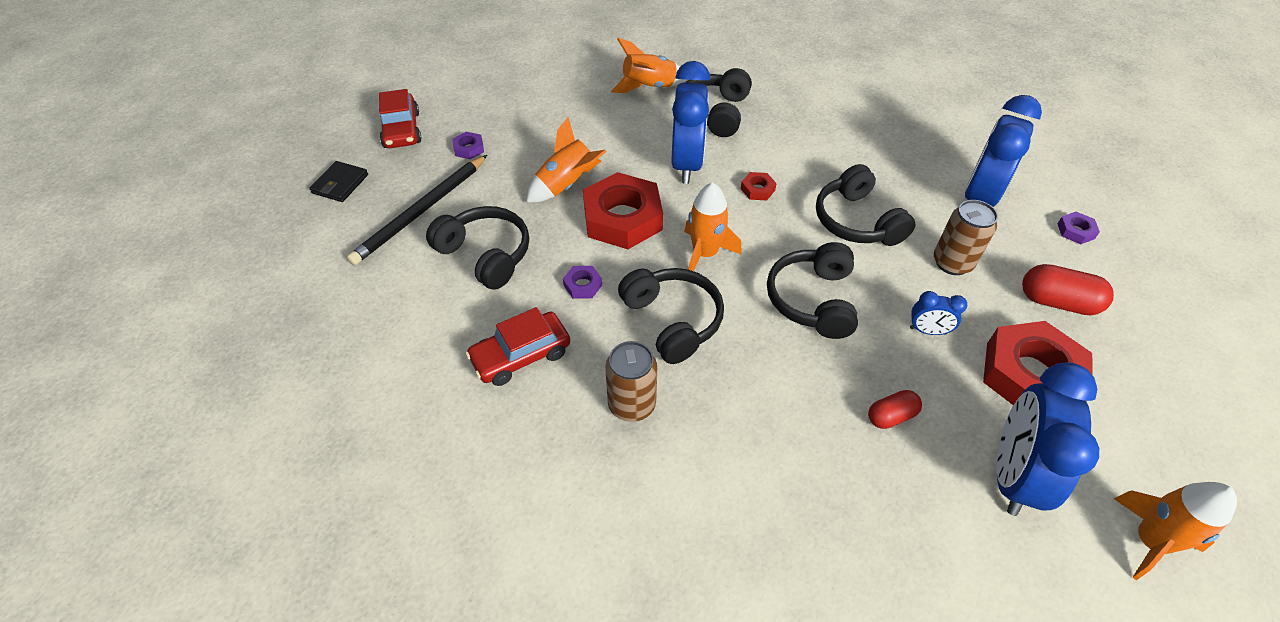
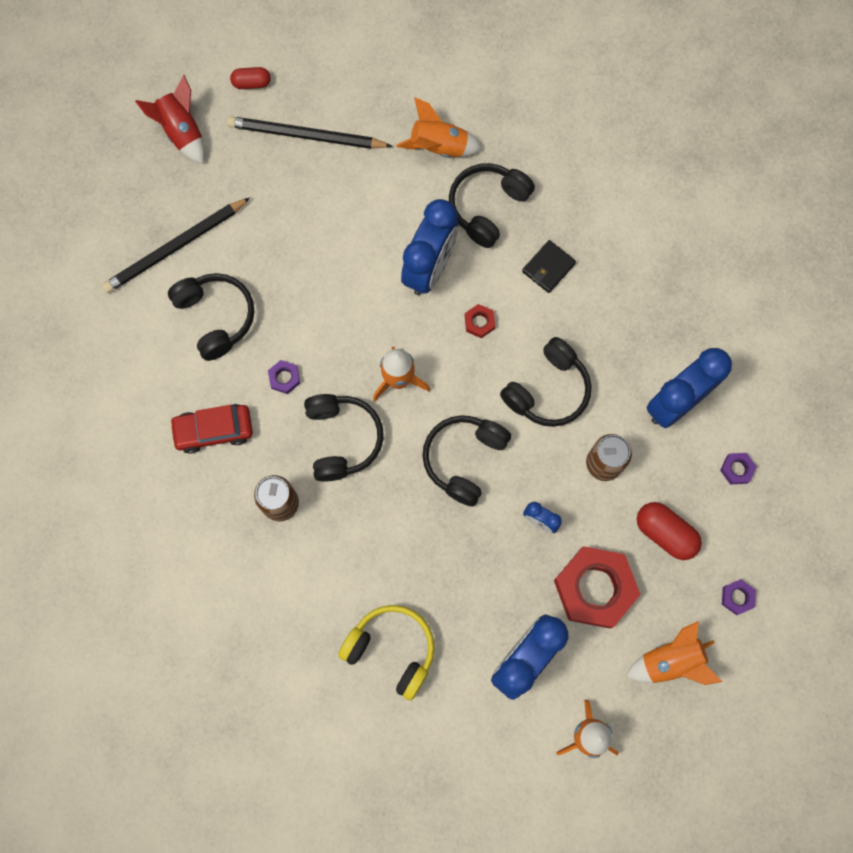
camera: 20 degrees right, 25 degrees up
black wallet [309,161,368,202] -> black wallet moved to [522,240,576,293]
red car [379,89,422,148] -> red rocket [135,75,205,164]
purple nut [453,132,484,159] -> purple nut moved to [722,579,756,615]
orange rocket [526,117,606,203] -> orange rocket moved to [626,621,723,685]
red nut [583,172,663,249] -> none
black headphones [816,164,915,246] -> black headphones turned 135 degrees counterclockwise [500,337,592,427]
red capsule [868,390,922,429] -> red capsule moved to [230,67,271,89]
none -> black pencil [227,116,393,149]
none -> yellow headphones [338,605,435,700]

